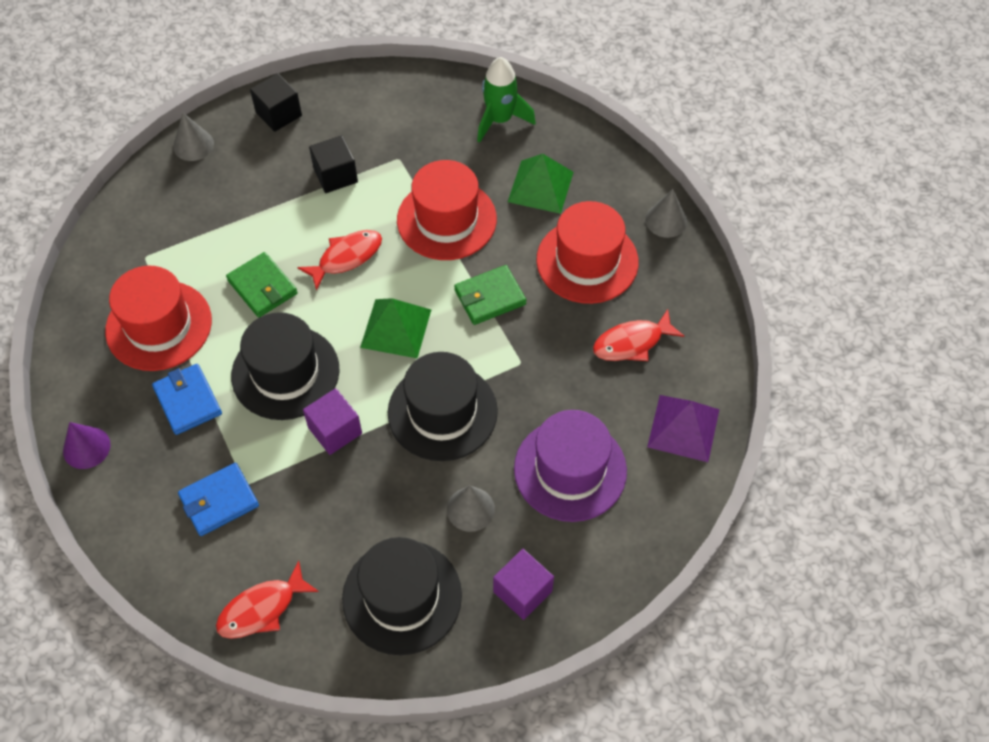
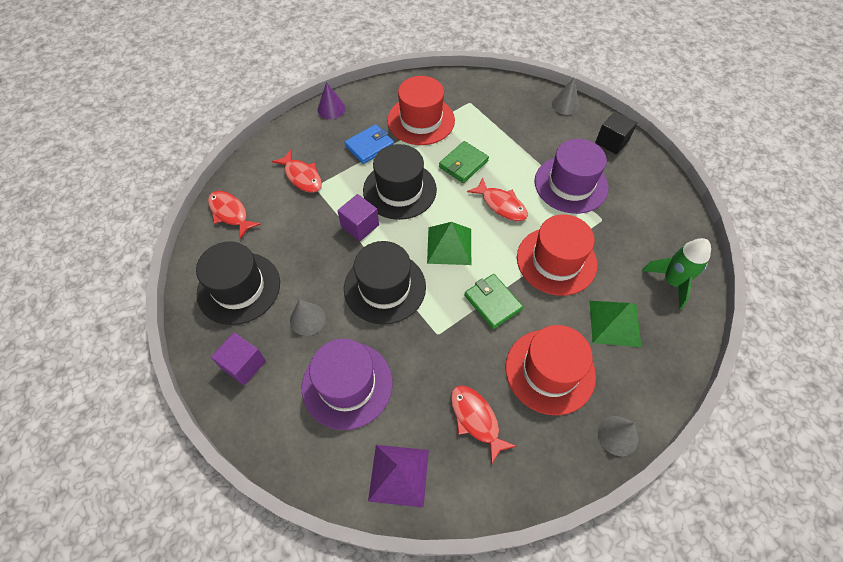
camera: 80 degrees right, 0 degrees up
blue wallet [178,463,259,536] -> red fish [272,150,322,193]
black cube [309,135,358,193] -> purple hat [535,139,609,214]

